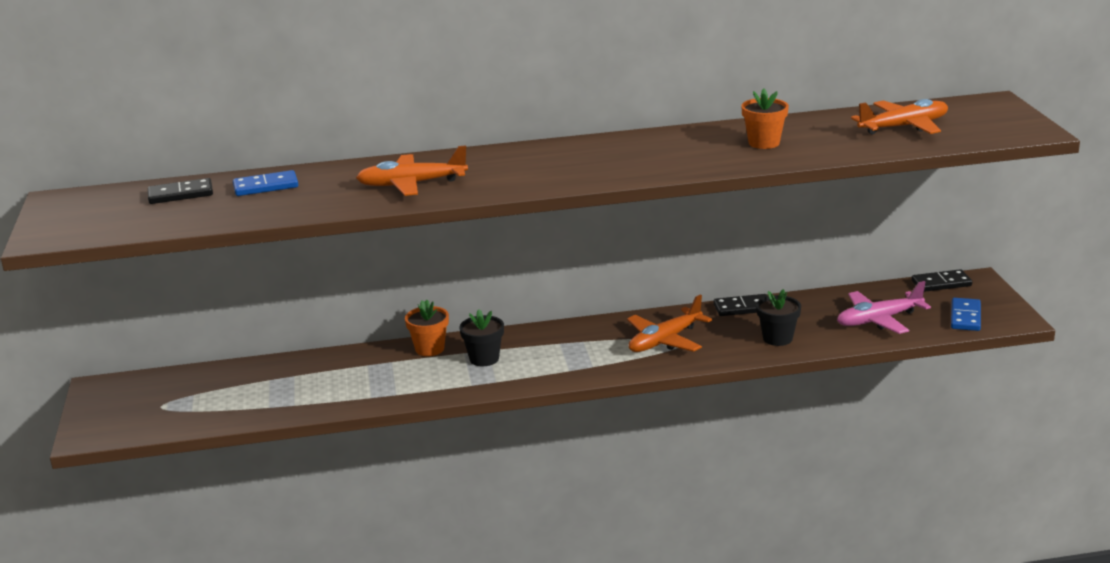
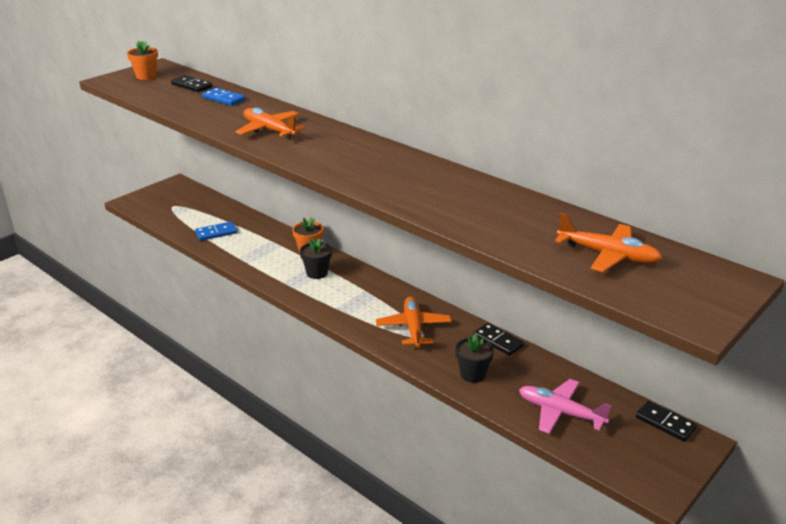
camera: 50 degrees right, 5 degrees up
orange plane [627,295,712,352] -> orange plane turned 75 degrees clockwise [376,297,451,348]
orange flower pot [741,88,789,149] -> orange flower pot moved to [127,41,158,80]
blue domino [951,298,981,331] -> blue domino moved to [195,222,237,241]

